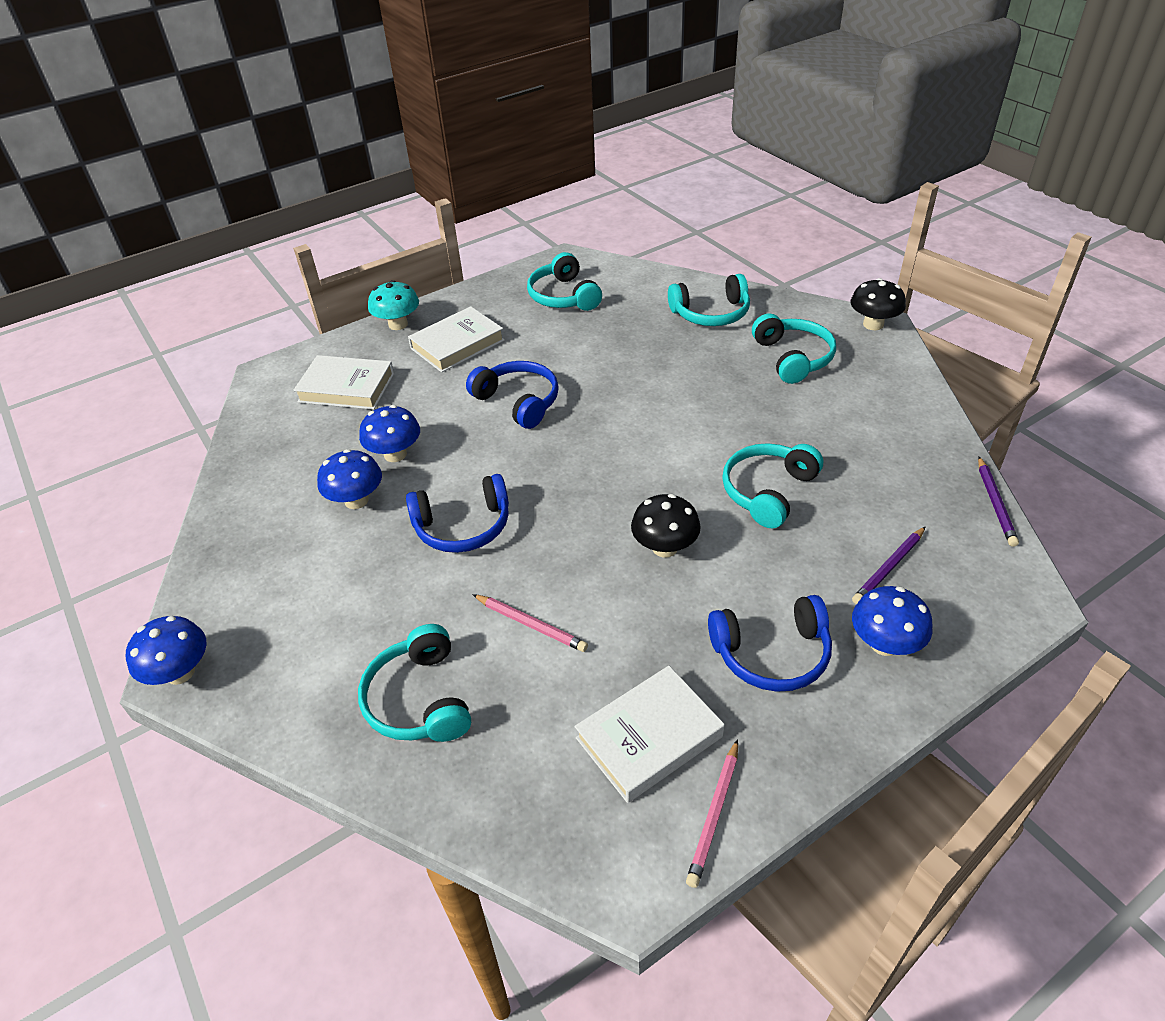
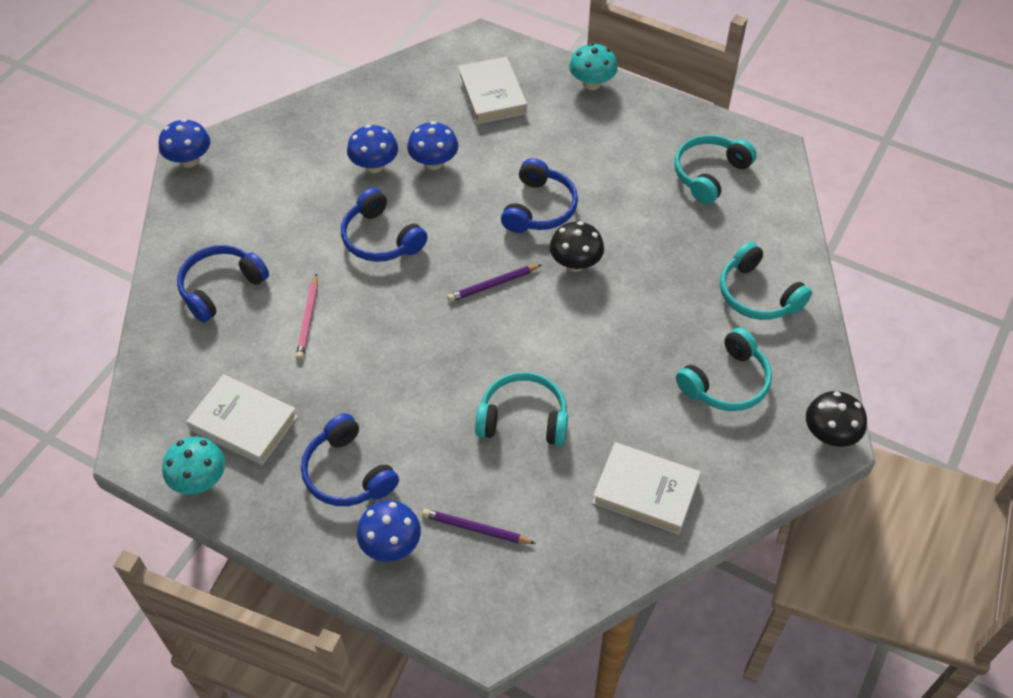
camera: 60 degrees right, 10 degrees up
turquoise headphones [358,624,471,742] -> blue headphones [177,245,269,322]
white book [408,306,505,373] -> white book moved to [592,442,701,535]
black mushroom [631,494,701,558] -> black mushroom moved to [550,221,604,272]
pink pencil [686,739,738,888] -> turquoise mushroom [162,437,225,494]
purple pencil [978,457,1019,547] -> purple pencil moved to [447,264,542,302]

